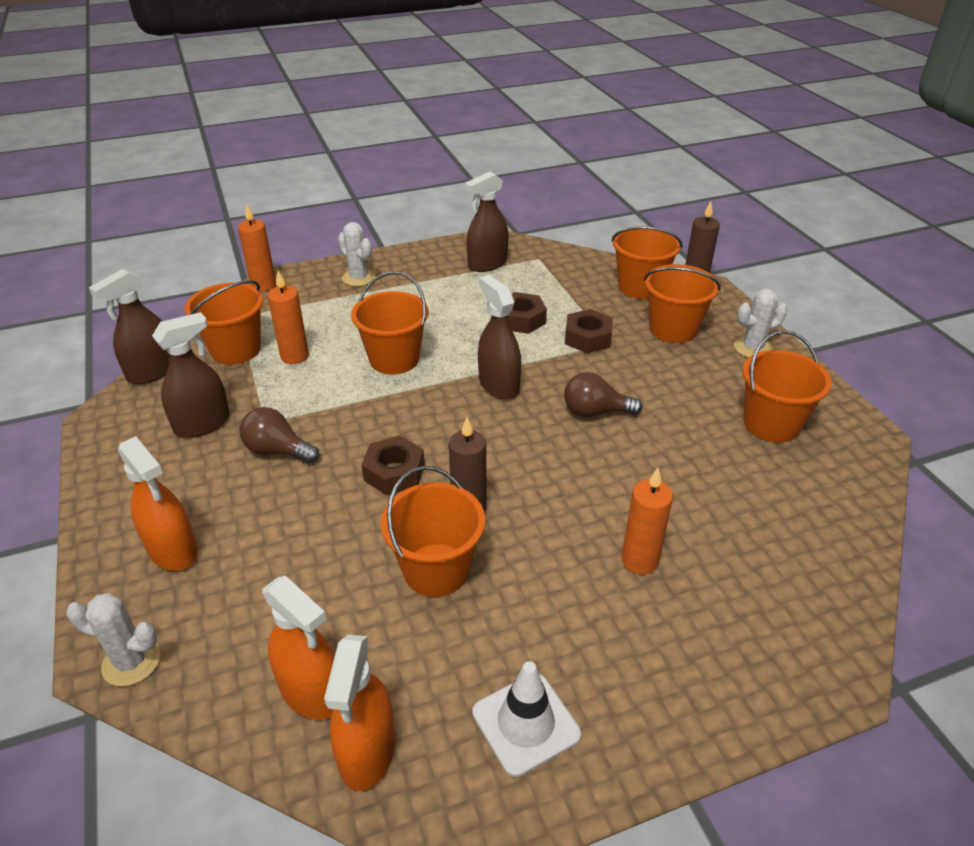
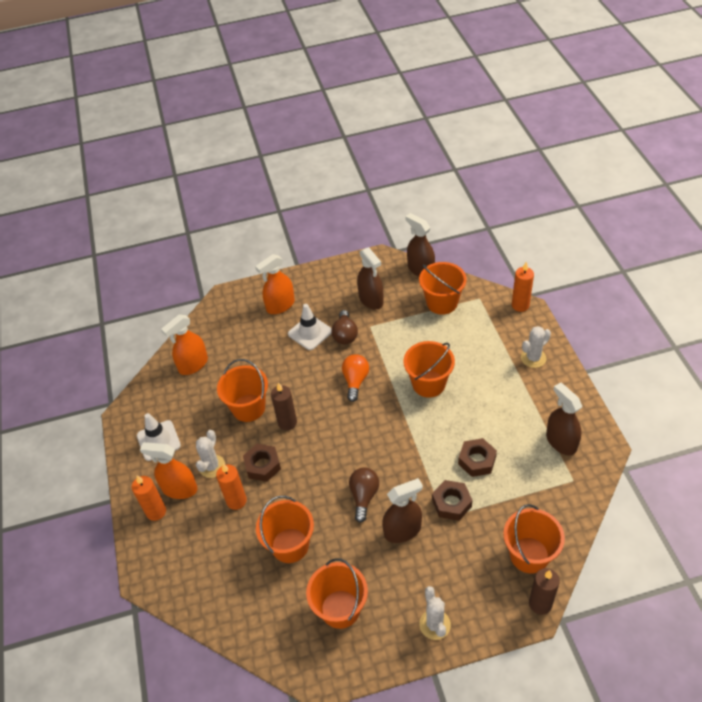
camera: 100 degrees right, 10 degrees up
white cactus [66,593,161,686] -> white cactus moved to [196,430,225,478]
brown light bulb [239,407,320,464] -> brown light bulb turned 150 degrees clockwise [331,310,358,344]
orange candle [268,271,309,364] -> orange candle moved to [131,475,166,521]
orange spray bottle [324,634,395,791] -> orange spray bottle moved to [140,442,198,499]
brown nut [362,436,425,495] -> brown nut moved to [243,444,281,482]
brown spray bottle [478,275,521,400] -> brown spray bottle moved to [382,478,423,543]
orange bucket [644,264,721,343] -> orange bucket moved to [256,496,314,563]
none -> white traffic cone [288,304,332,350]
none -> orange light bulb [342,354,369,402]

